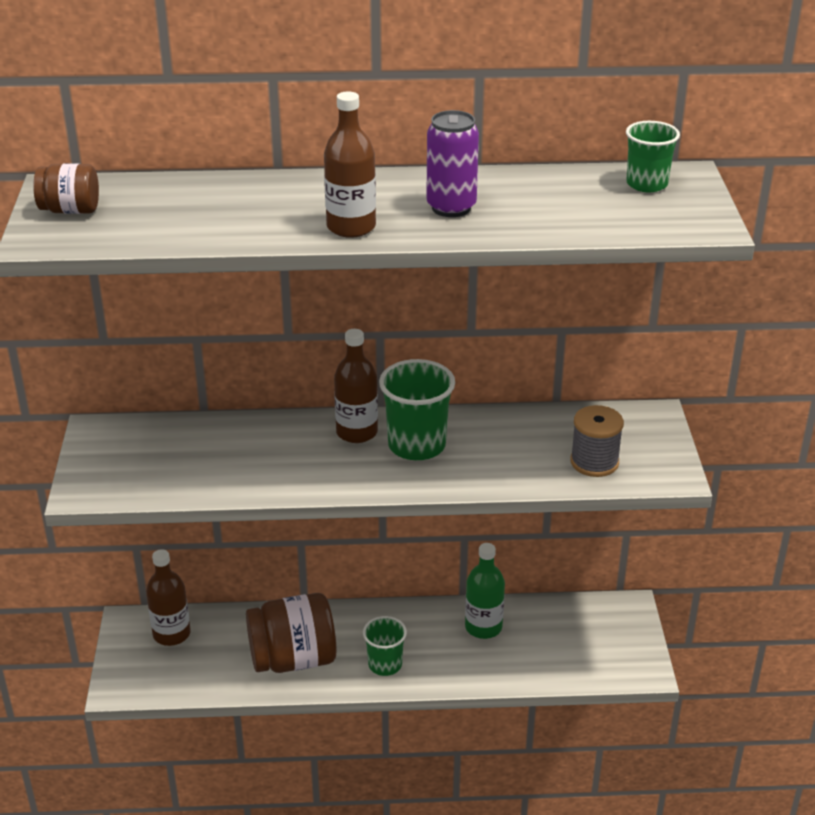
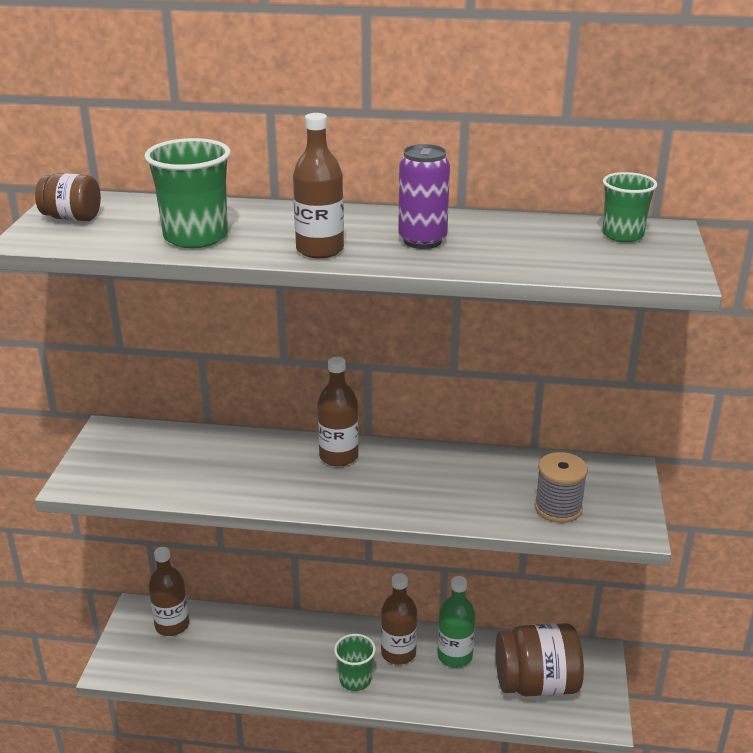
camera: 10 degrees right, 5 degrees down
brown jar [246,593,337,673] -> brown jar moved to [496,623,584,696]
green cup [379,359,455,460] -> green cup moved to [144,138,230,248]
none -> brown bottle [381,573,417,665]

